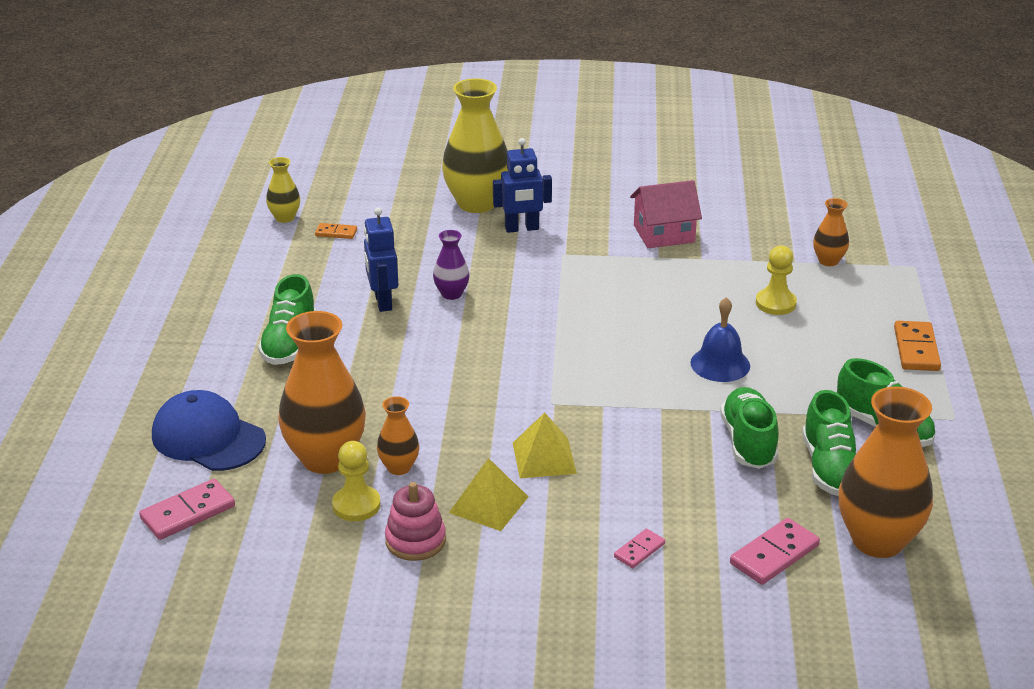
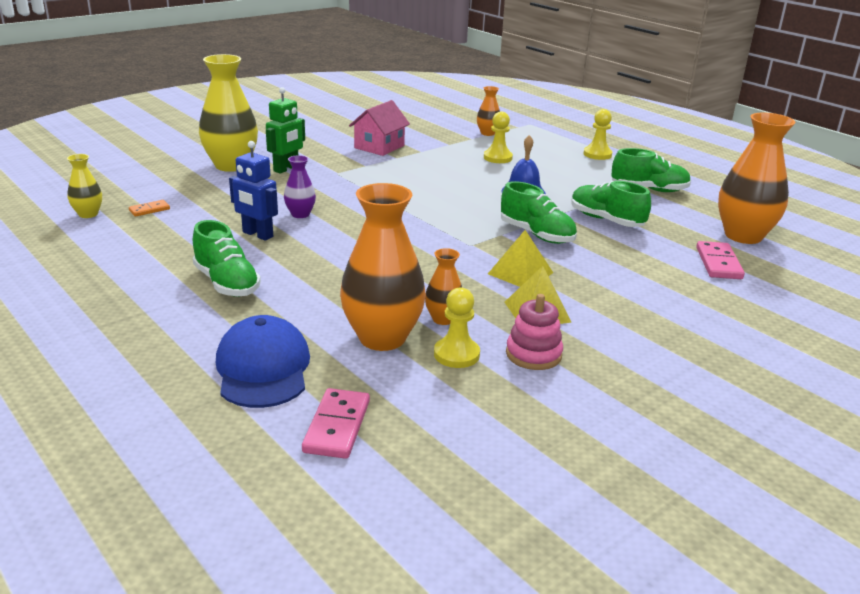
camera: 45 degrees left, 5 degrees down
blue cap [152,390,266,471] -> blue cap turned 90 degrees clockwise [216,315,310,408]
blue robot [493,138,552,233] -> green robot [266,87,305,174]
pink domino [614,529,665,568] -> none
green shoe [802,390,856,496] -> green shoe moved to [501,181,577,244]
orange domino [894,321,941,371] -> yellow pawn [583,109,612,160]

